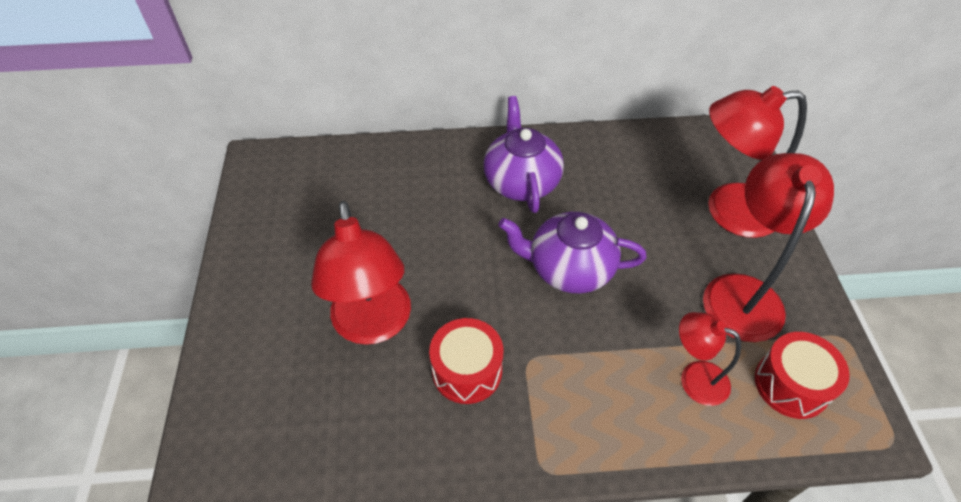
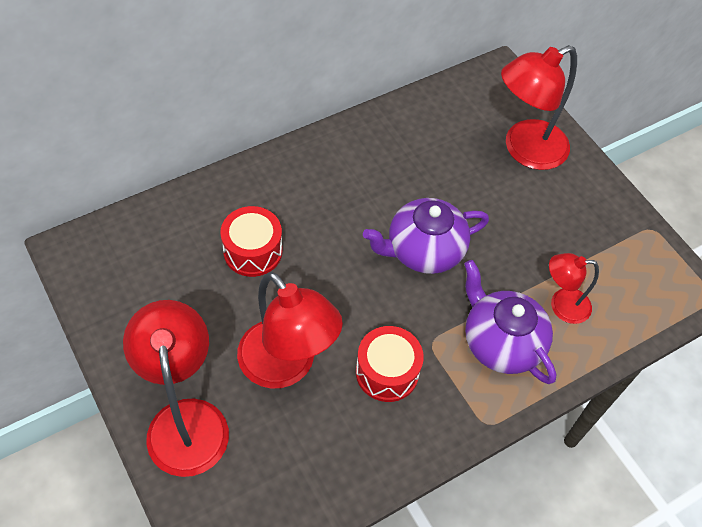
camera: 30 degrees left, 5 degrees up
purple teapot [484,96,564,213] -> purple teapot moved to [464,260,556,384]
red lamp [703,153,834,342] -> red lamp moved to [123,300,229,477]
red drum [755,332,850,419] -> red drum moved to [220,206,282,277]

